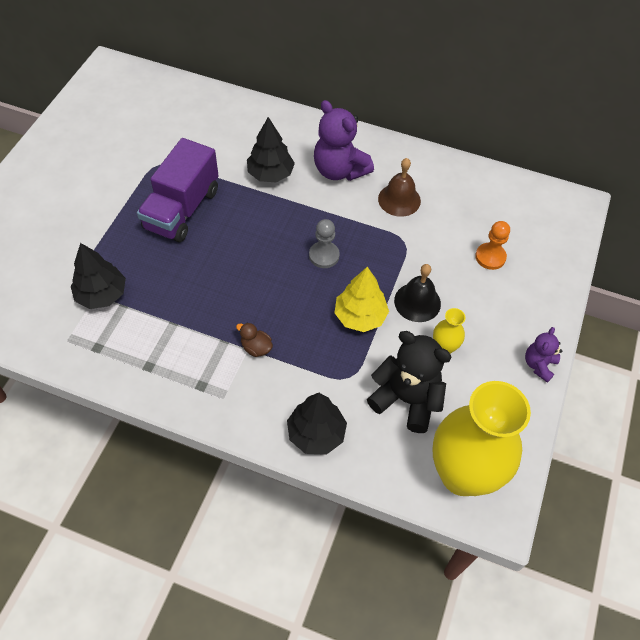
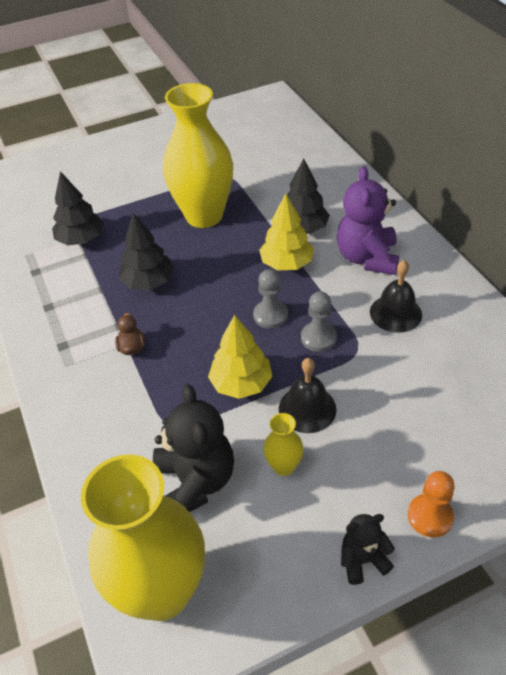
camera: 50 degrees right, 10 degrees down
purple truck [137,138,219,242] -> yellow vase [163,83,233,228]
black tree [287,393,347,455] -> black tree moved to [119,213,174,290]
brown bell [378,158,421,217] -> black bell [370,260,422,333]
orange pawn [475,221,510,270] -> orange pawn moved to [408,471,455,538]
purple teddy bear [525,327,562,383] -> black teddy bear [341,514,395,585]
none -> yellow tree [259,194,314,270]
none -> grey pawn [301,291,337,352]

